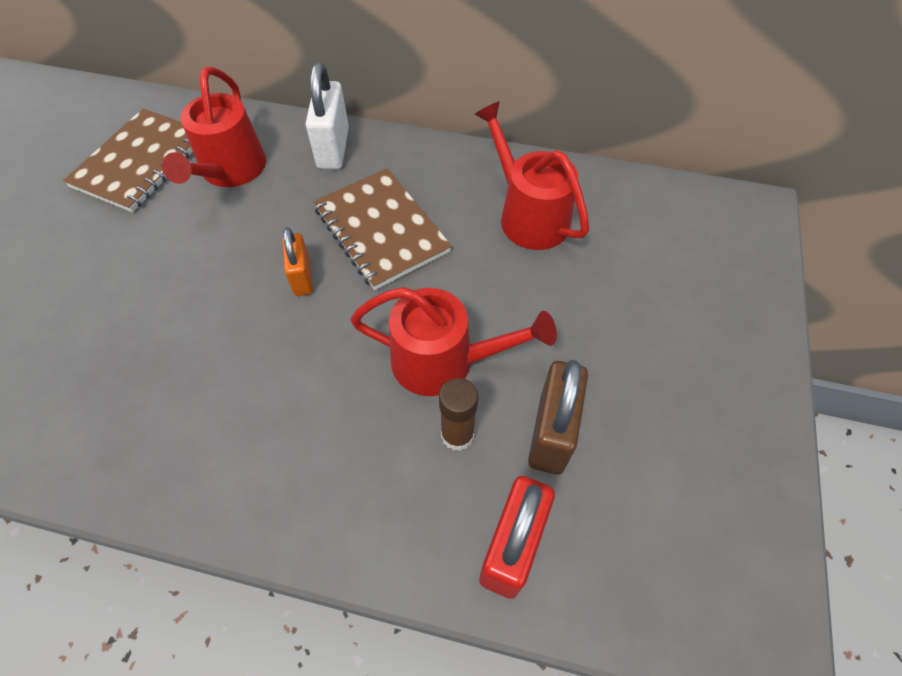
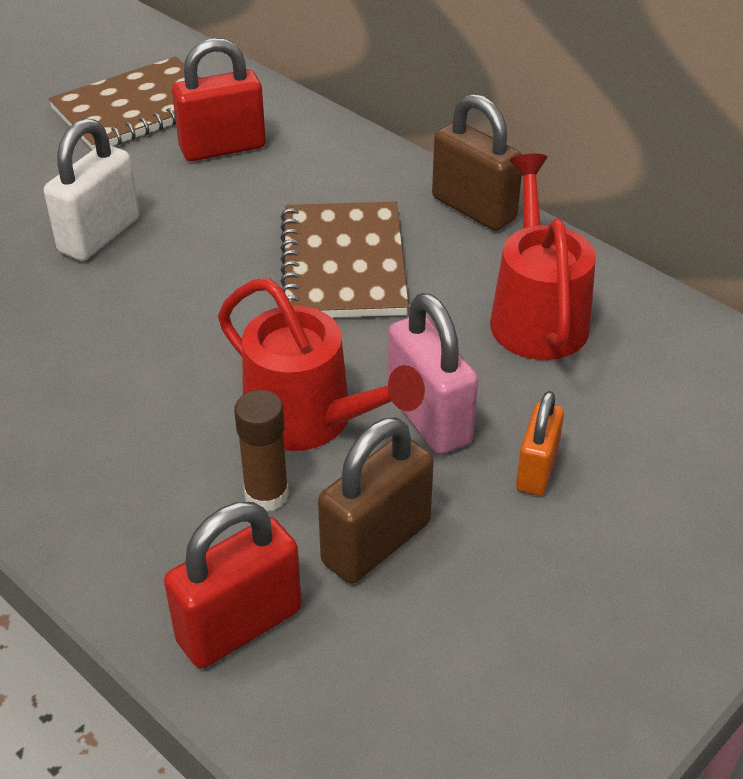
camera: 30 degrees right, 15 degrees down
red watering can [162,67,266,187] -> red padlock [172,38,266,161]
orange padlock [282,227,313,296] -> orange padlock moved to [516,391,564,496]
white padlock [306,62,349,169] -> white padlock moved to [44,118,139,261]
none -> pink padlock [388,293,478,455]
none -> brown padlock [432,94,522,231]

